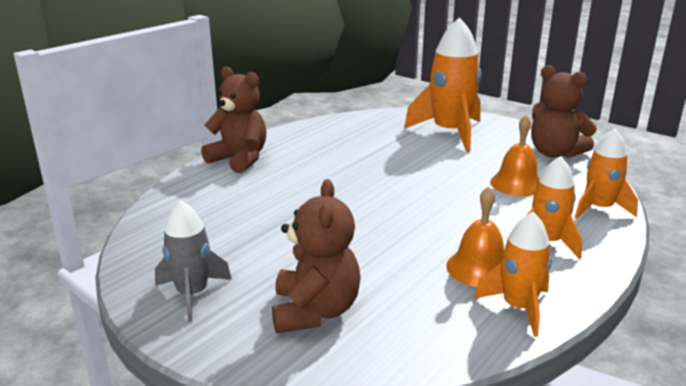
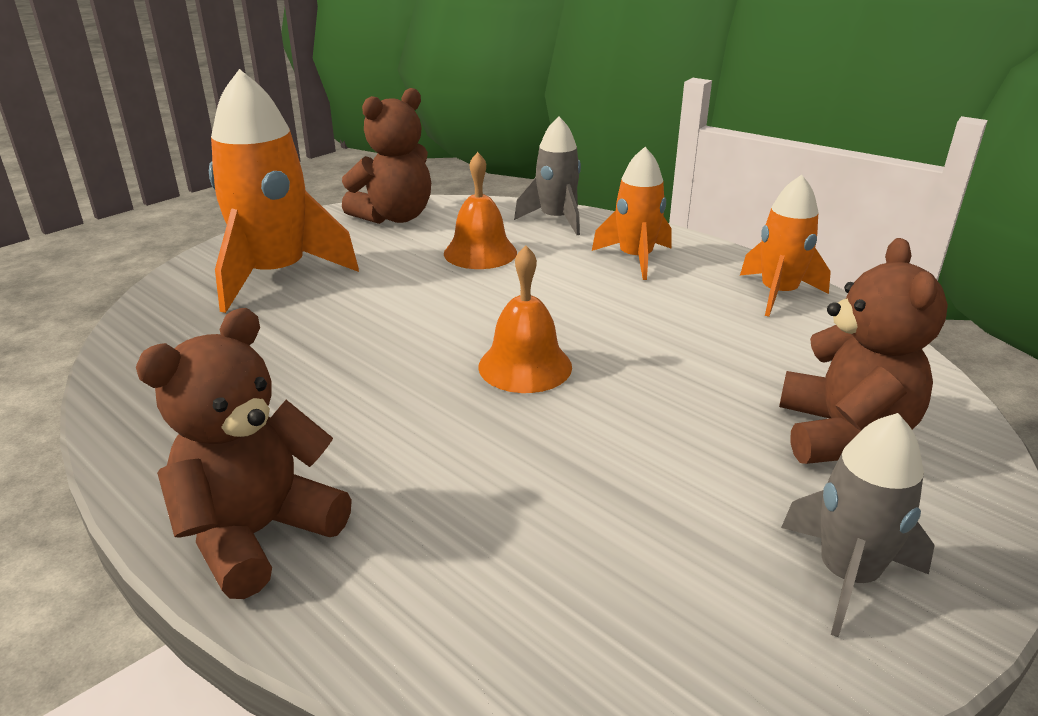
camera: 85 degrees left, 5 degrees up
brown teddy bear [272,179,361,333] -> brown teddy bear turned 90 degrees clockwise [779,238,948,464]
orange bell [446,186,504,287] -> orange bell moved to [478,246,572,393]
orange rocket [575,128,638,219] -> grey rocket [514,117,581,235]

